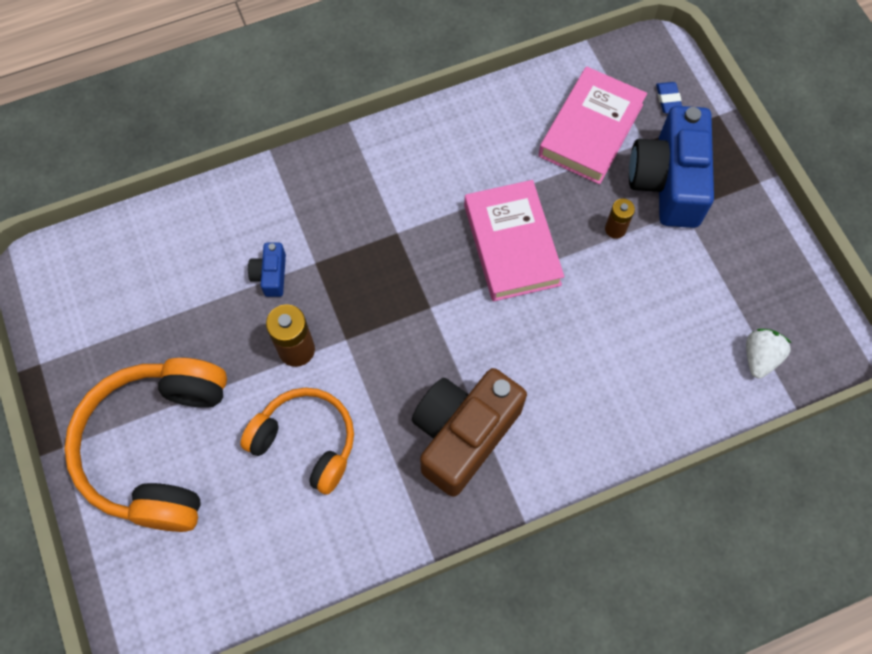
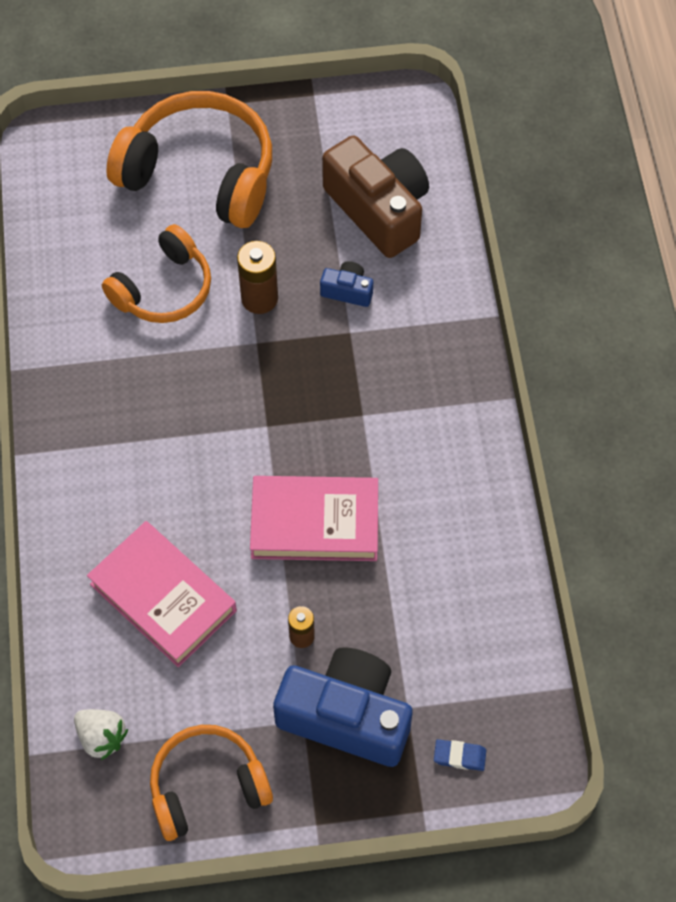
camera: 105 degrees right, 5 degrees down
brown camera [412,368,527,497] -> brown camera moved to [322,136,429,258]
pink book [538,66,647,185] -> pink book moved to [87,521,237,667]
none -> orange headphones [150,725,273,841]

